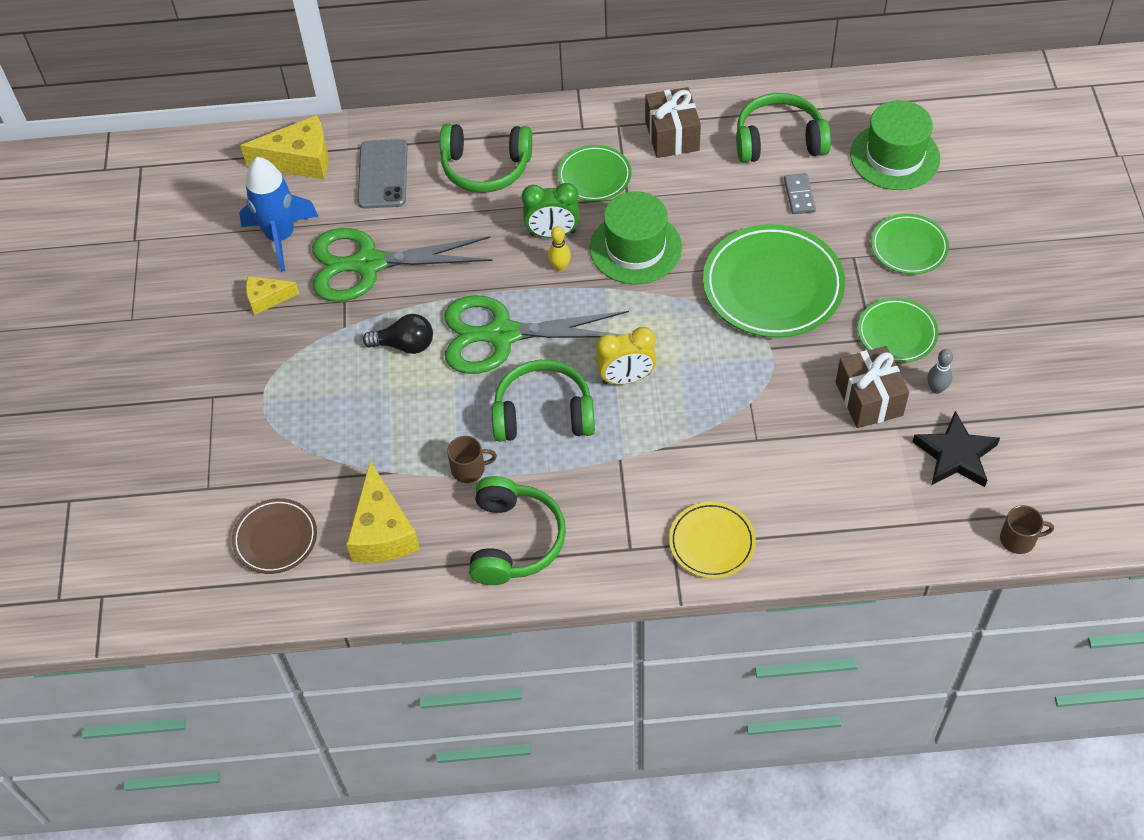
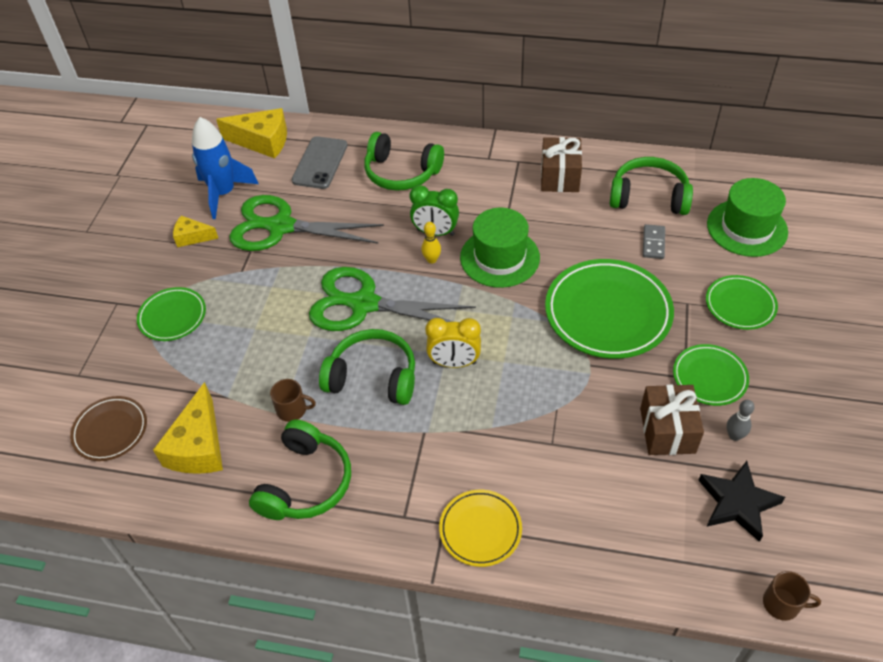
camera: 15 degrees right, 5 degrees down
black light bulb [363,314,433,354] -> none
green plate [558,145,631,202] -> green plate moved to [137,287,206,341]

